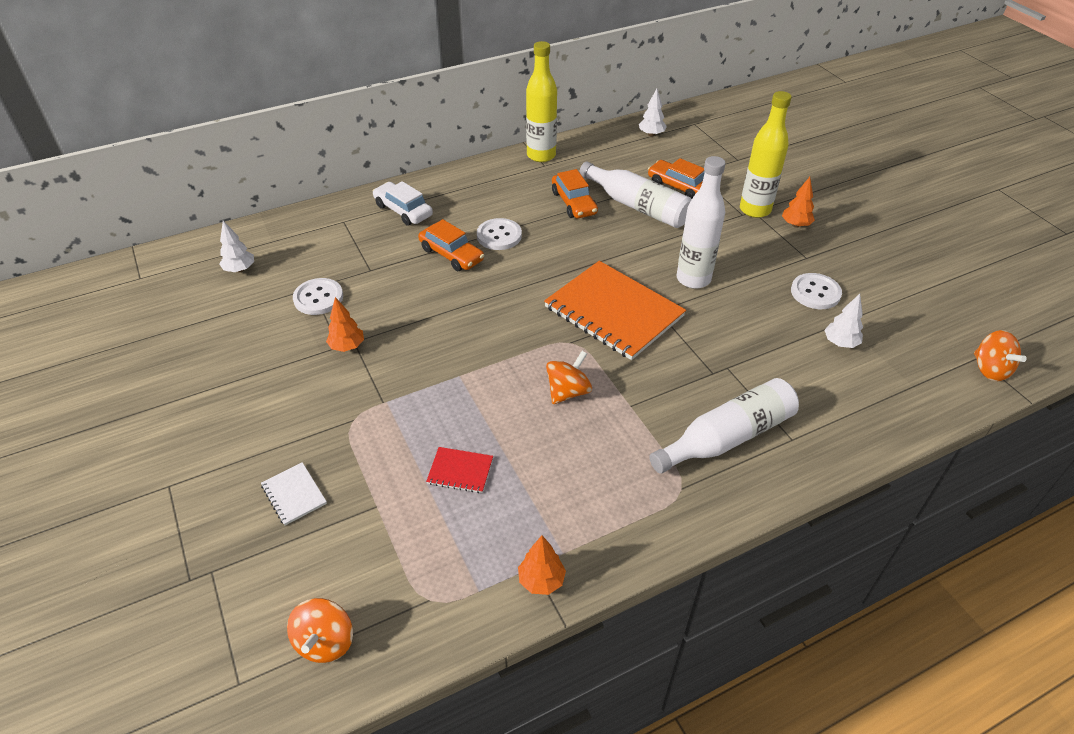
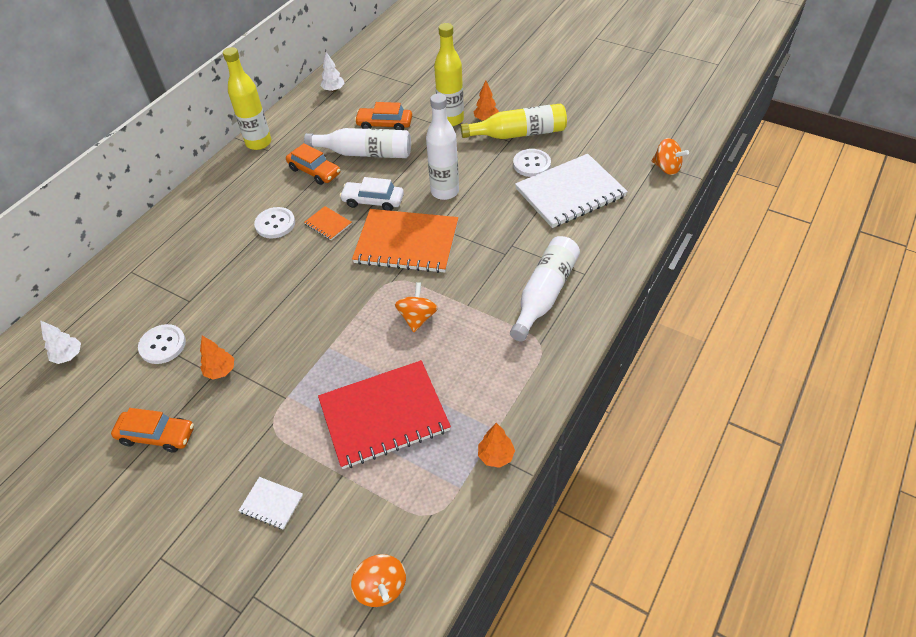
camera: 30 degrees left, 5 degrees up
white car [372,181,433,226] -> white car moved to [340,177,404,211]
orange car [418,219,484,271] -> orange car moved to [111,408,194,453]
red notebook [426,447,493,493] -> red notebook [318,360,451,469], size x2.35
white tree [824,294,863,348] -> white notebook [515,154,628,228]
none -> orange notebook [304,206,352,240]
none -> yellow bottle [461,103,567,139]

